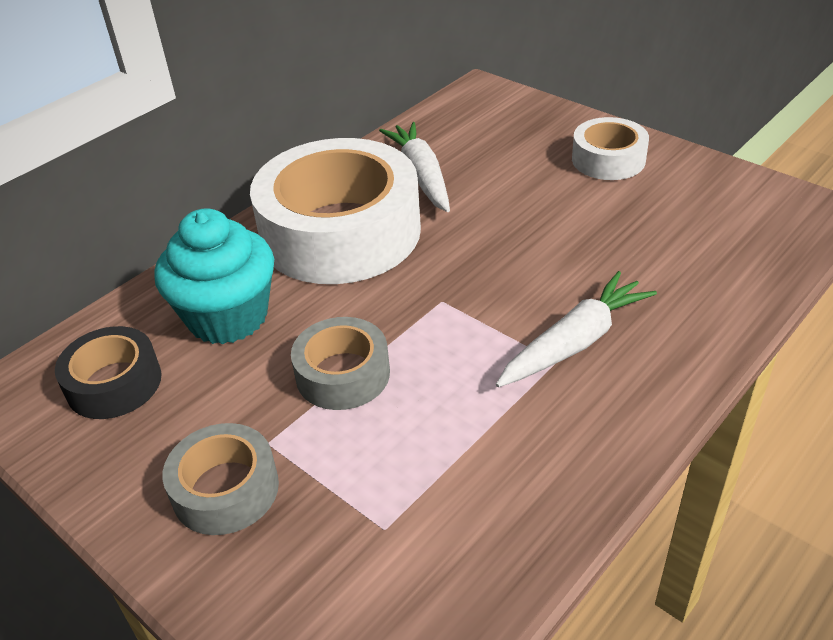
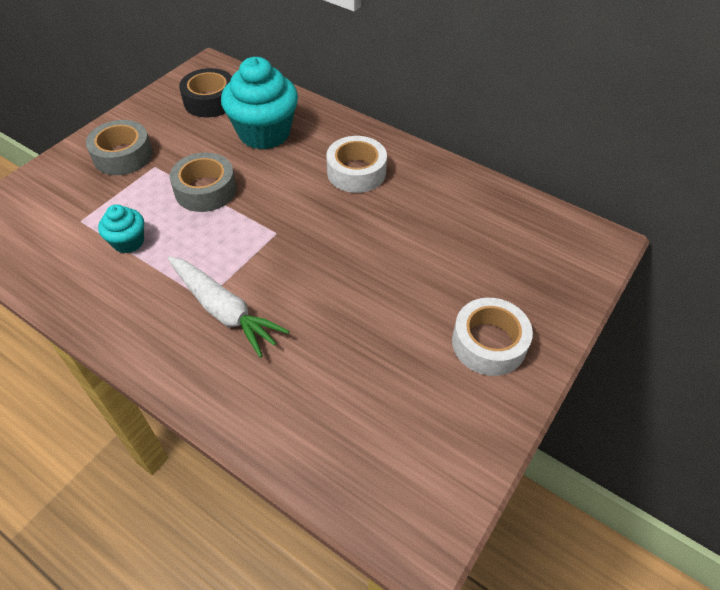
camera: 80 degrees right, 10 degrees up
white tape [250,138,421,284] -> white tape [326,136,387,193], size x0.49
white carrot [379,122,450,212] -> none
none -> turquoise cupcake [98,204,144,253]

